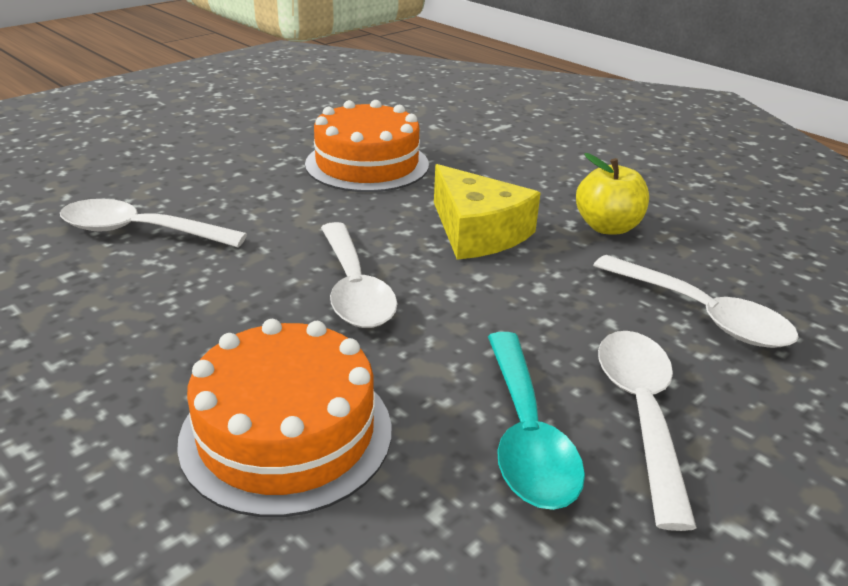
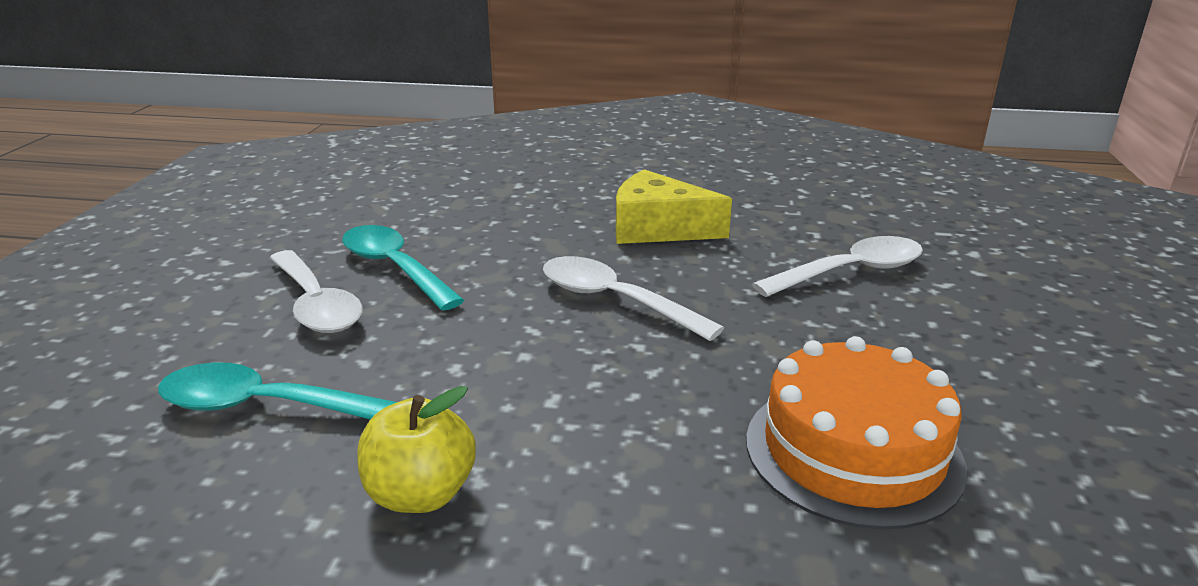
camera: 145 degrees right, 5 degrees down
orange cake [177,319,391,517] -> none
yellow cheese [434,164,541,260] -> yellow cheese moved to [616,169,732,244]
white spoon [593,255,799,348] -> turquoise spoon [158,362,397,420]

